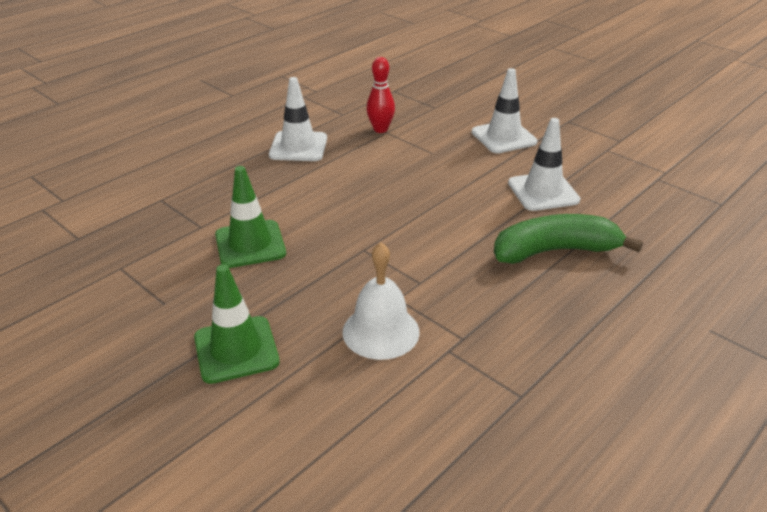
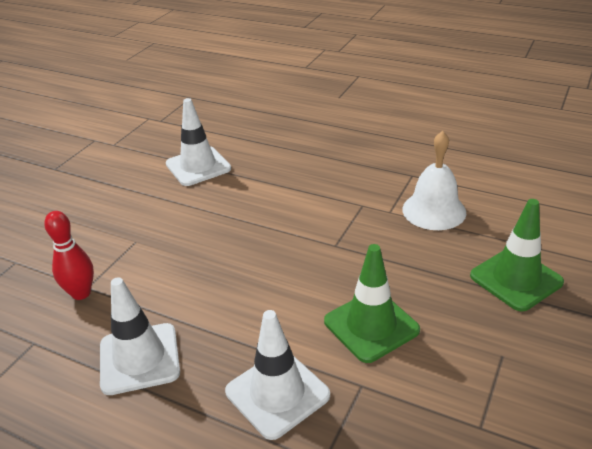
camera: 105 degrees left, 0 degrees up
white traffic cone [472,68,537,153] -> white traffic cone moved to [225,310,330,440]
green banana [494,214,643,264] -> none

